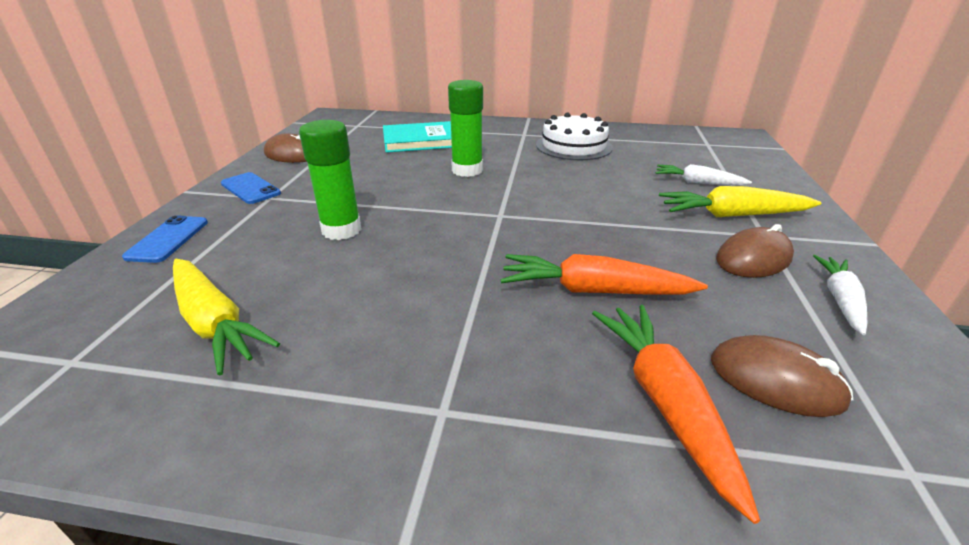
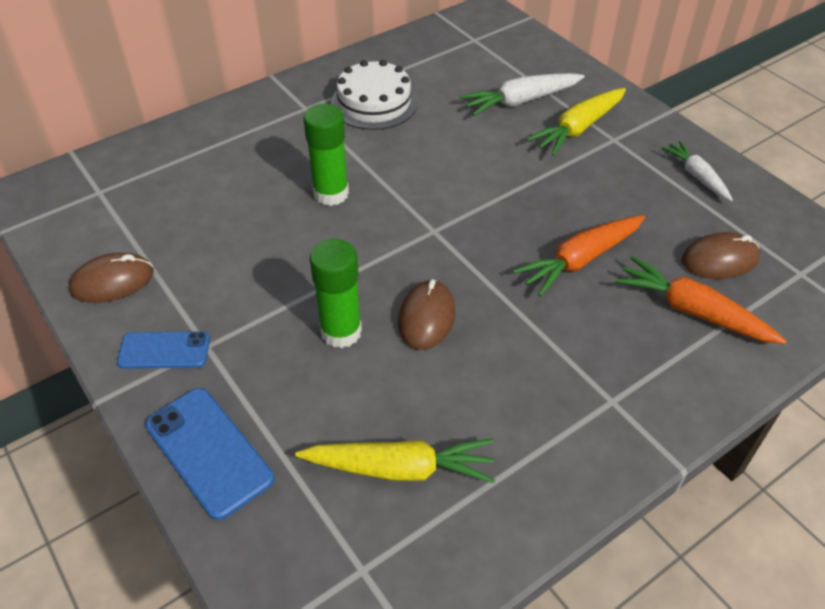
camera: 45 degrees left, 15 degrees up
blue phone [122,216,208,263] -> blue phone [145,388,274,520], size x1.51
turquoise book [383,121,452,153] -> none
white carrot [656,164,752,186] -> white carrot [460,73,585,116], size x1.53
brown mouse [716,224,794,278] -> brown mouse moved to [398,279,455,350]

